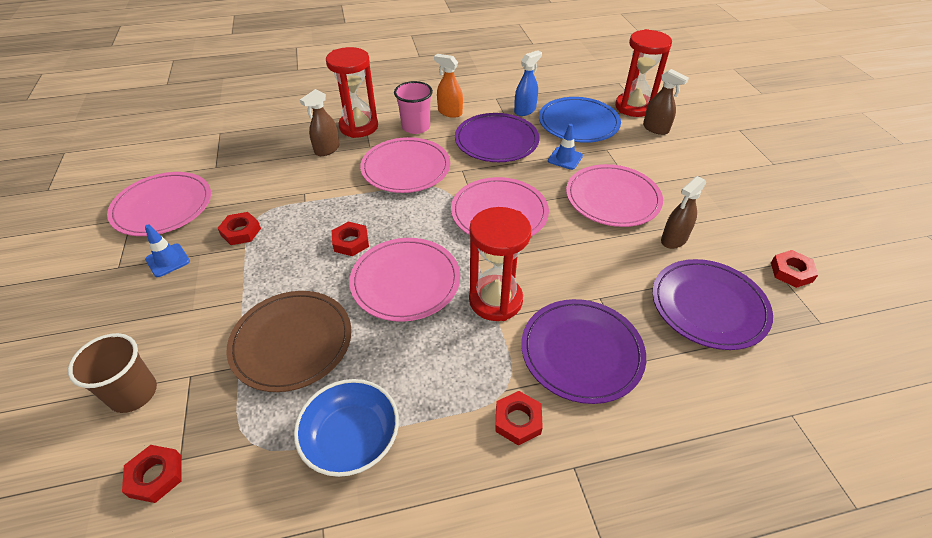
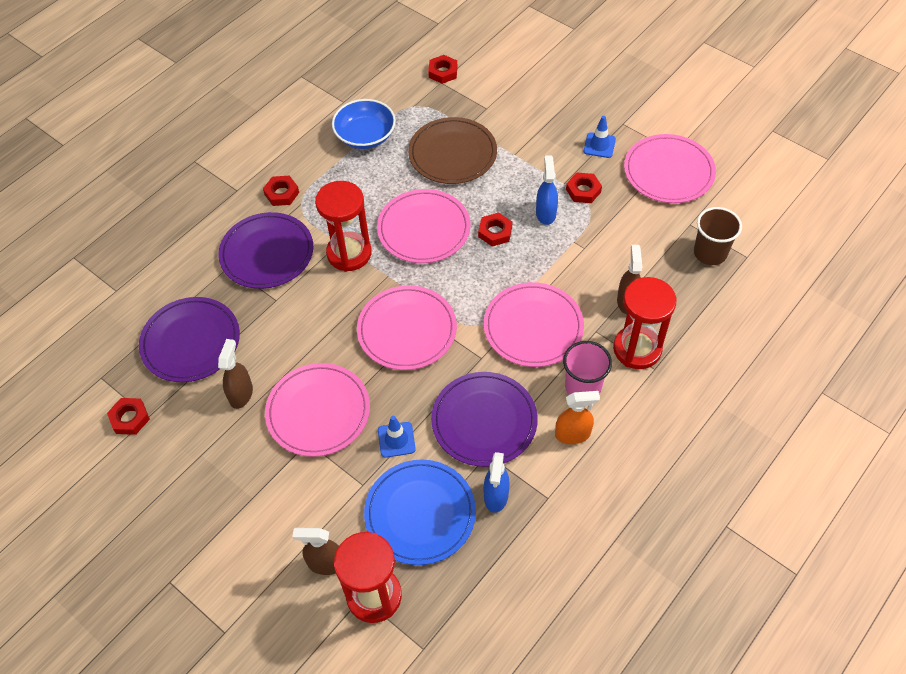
camera: 145 degrees right, 10 degrees up
brown cup [68,333,157,413] -> brown cup moved to [694,207,742,265]
none -> blue spray bottle [536,155,558,225]

